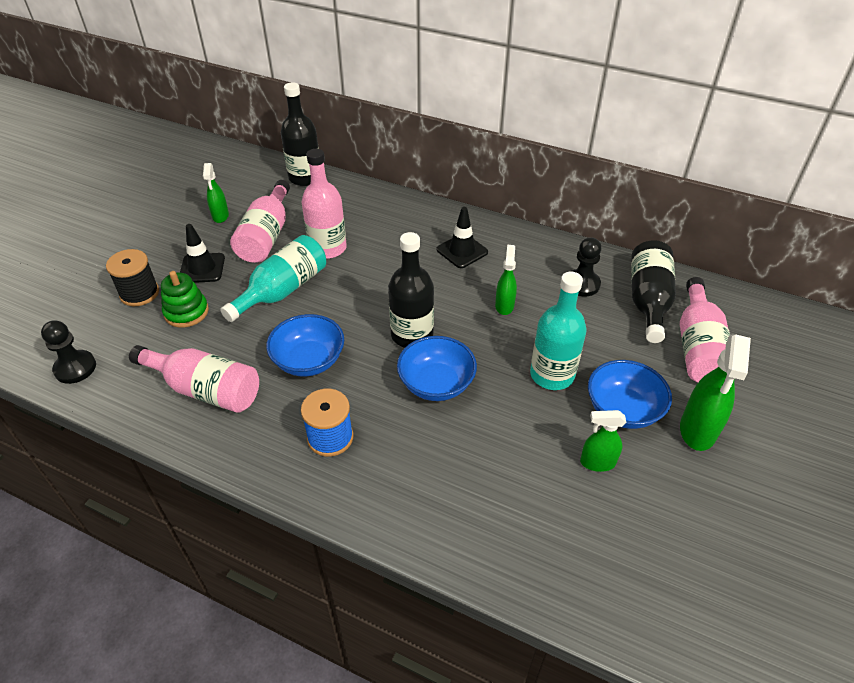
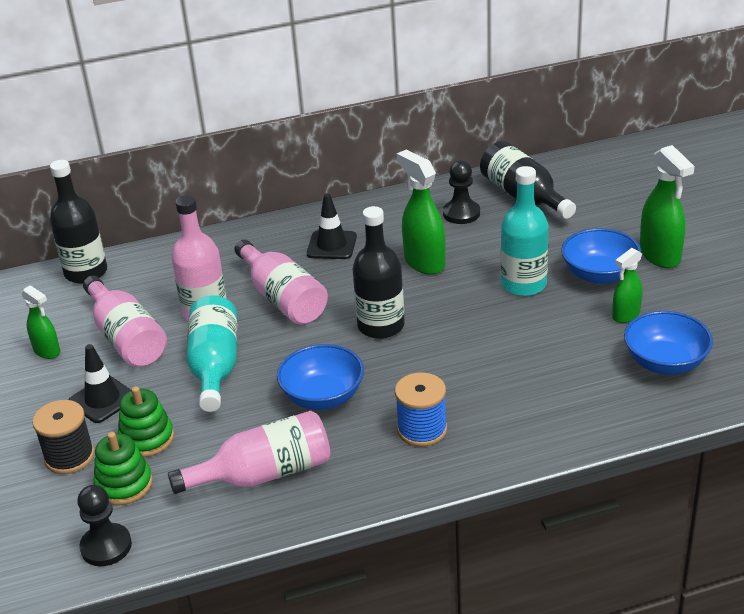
camera: 40 degrees left, 10 degrees down
blue bowl [397,336,477,401] -> blue bowl moved to [624,311,713,375]
green spray bottle [495,245,517,315] -> green spray bottle [397,149,445,275], size x1.64
pink bottle [680,277,730,383] -> pink bottle moved to [234,239,328,324]
none -> green stacking toy [94,432,153,505]

